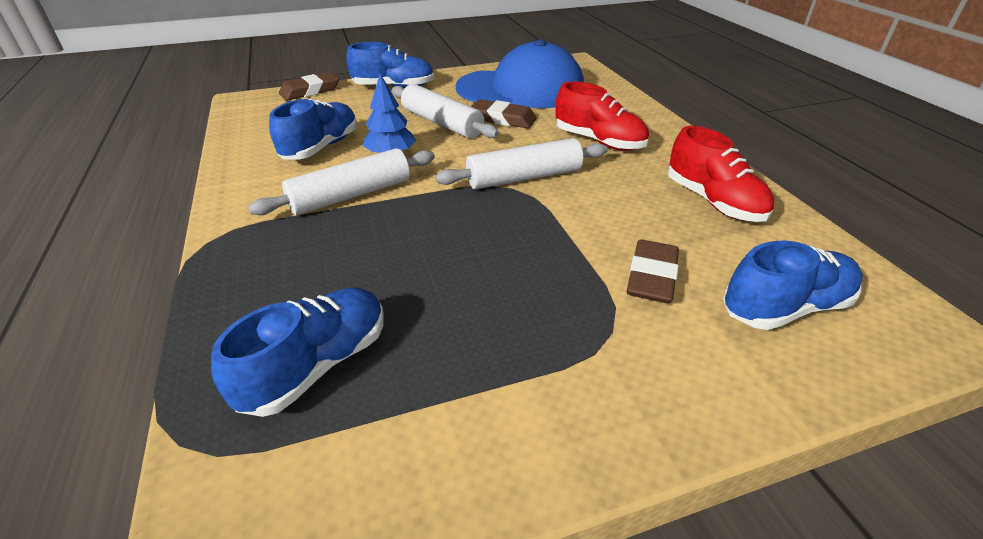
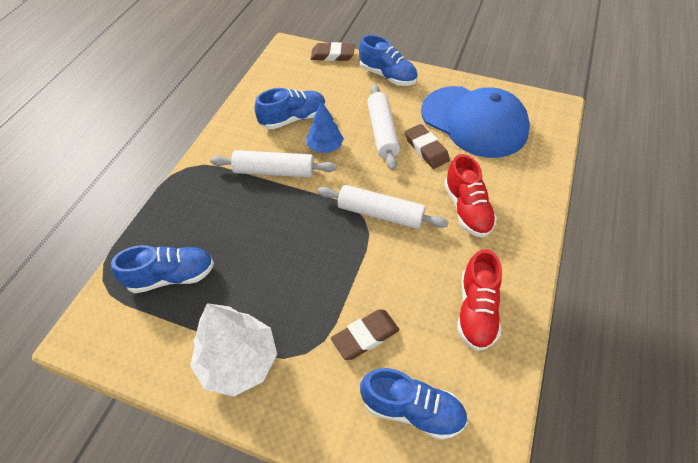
camera: 40 degrees right, 15 degrees up
none -> white tree [190,303,277,396]

